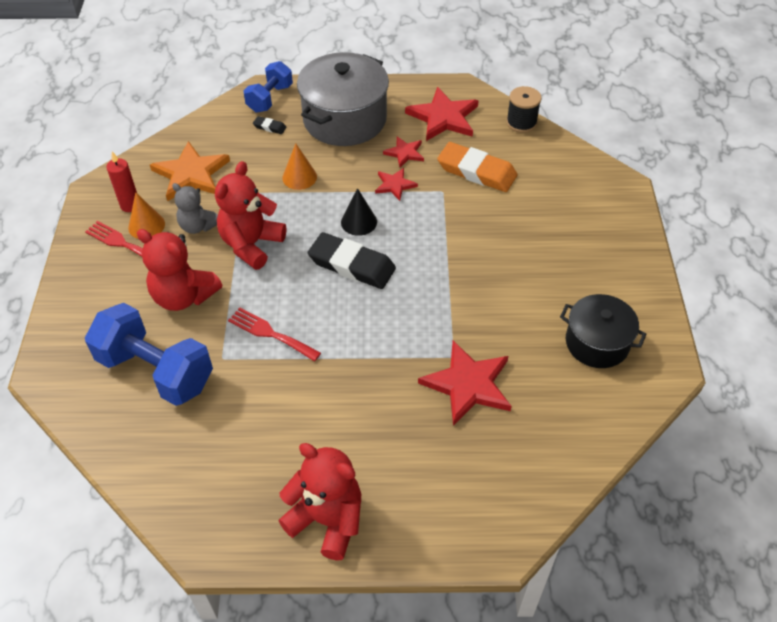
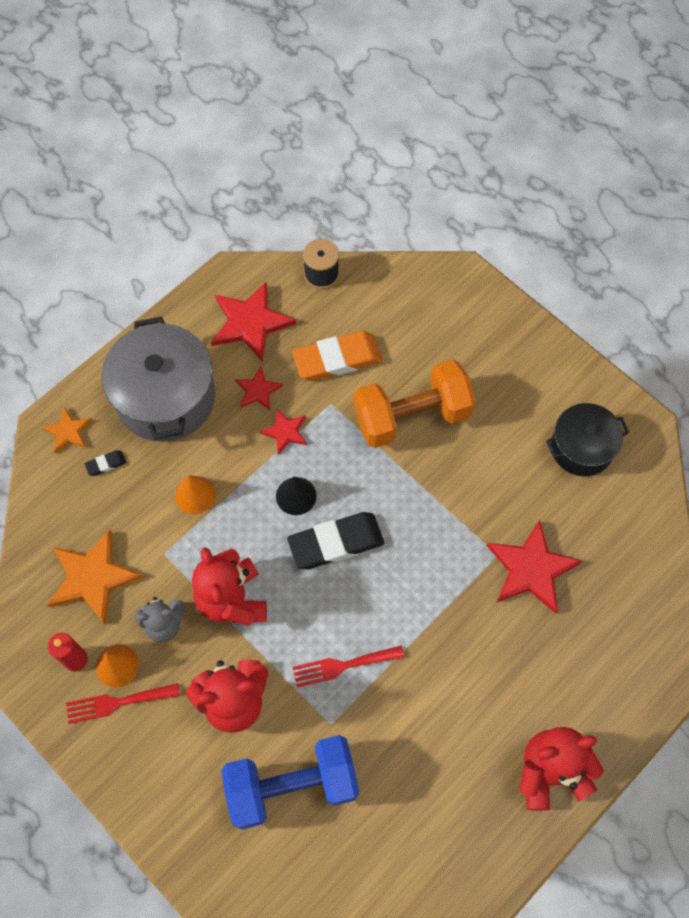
camera: 45 degrees left, 15 degrees up
blue dumbbell [243,61,293,113] -> orange star [42,407,92,454]
none -> orange dumbbell [354,359,476,448]

